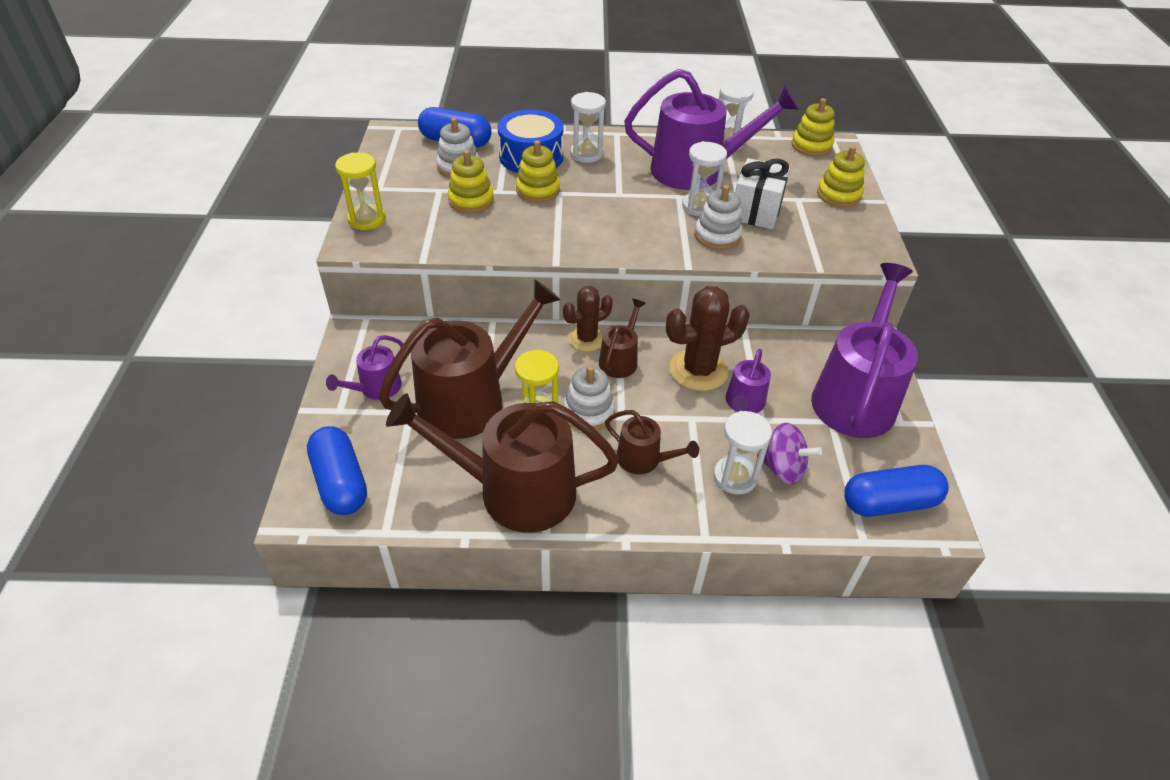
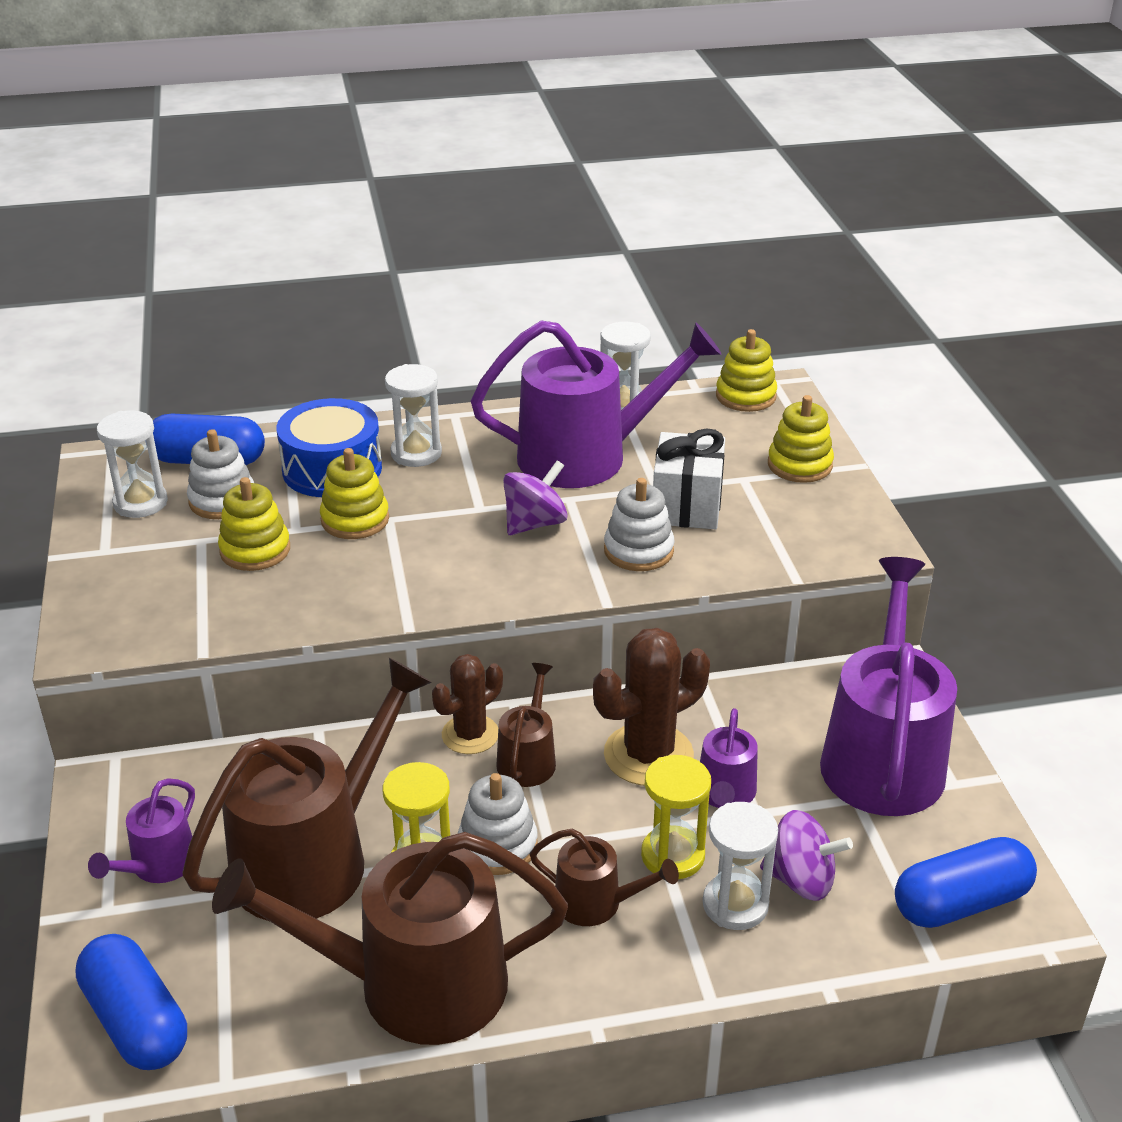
camera: 10 degrees left, 10 degrees down
yellow hourglass [335,152,386,230] -> yellow hourglass moved to [641,755,711,879]
white hourglass [682,141,727,216] -> white hourglass moved to [97,410,168,518]
none -> purple spinning top [503,460,568,535]

